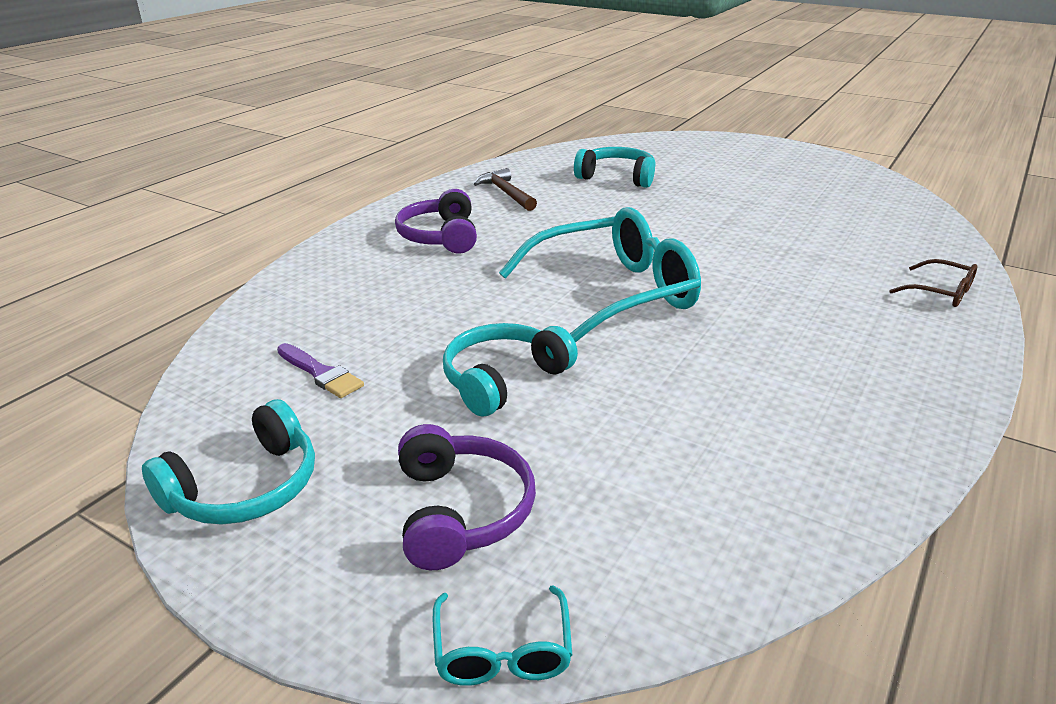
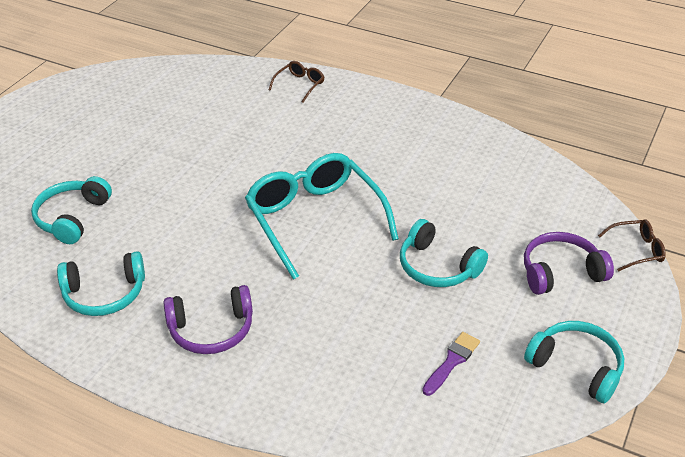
camera: 95 degrees left, 10 degrees up
turquoise glasses [433,585,572,686] -> brown glasses [598,219,666,272]
brown hammer [474,168,537,211] -> turquoise headphones [57,251,145,316]

